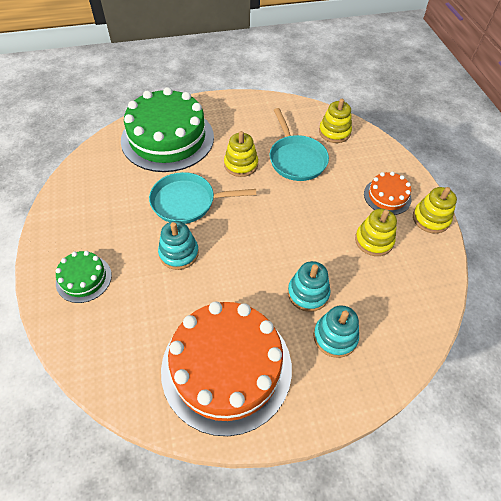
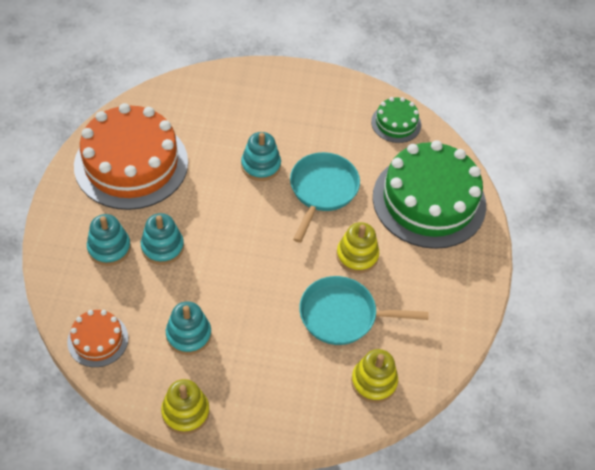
camera: 110 degrees right, 0 degrees up
green cake [55,251,112,303] -> green cake moved to [371,97,421,143]
yellow stacking toy [355,209,397,256] -> turquoise stacking toy [166,301,212,355]
orange cake [364,172,411,215] -> orange cake moved to [67,310,128,367]

